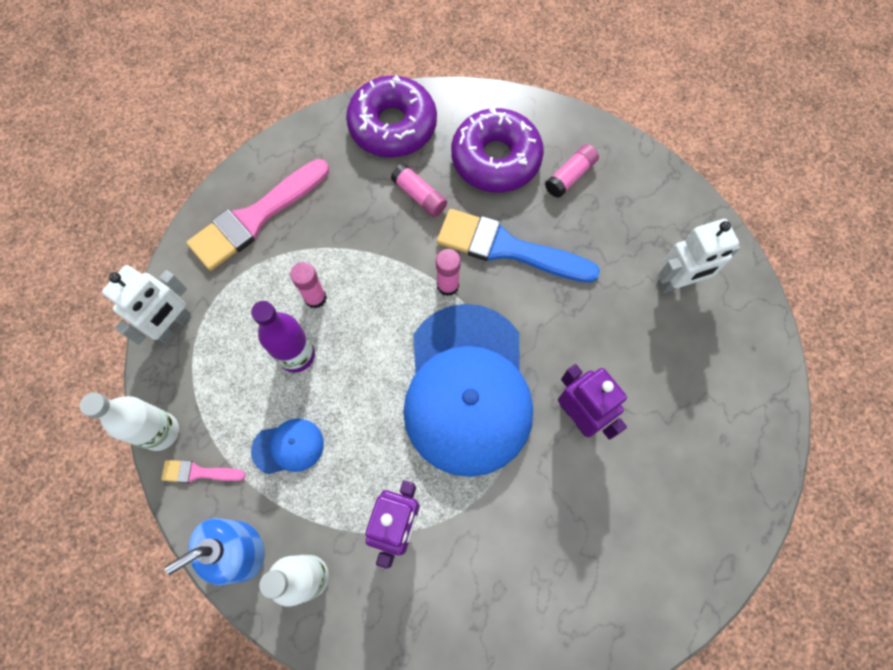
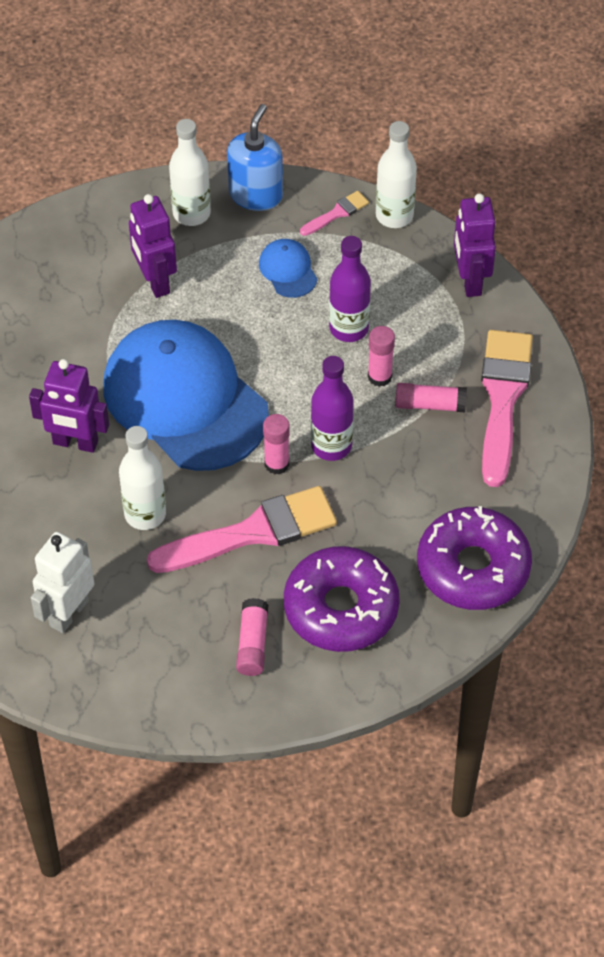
camera: 140 degrees right, 15 degrees down
white robot [102,265,191,345] -> purple robot [454,194,496,297]
blue cap [251,419,324,474] -> blue cap turned 120 degrees clockwise [259,239,318,298]
pink glue stick [391,163,447,217] -> pink glue stick moved to [395,383,467,412]
blue brush [437,209,600,283] -> pink brush [147,486,337,573]
none -> white bottle [119,426,166,530]
none -> purple bottle [311,356,354,461]

